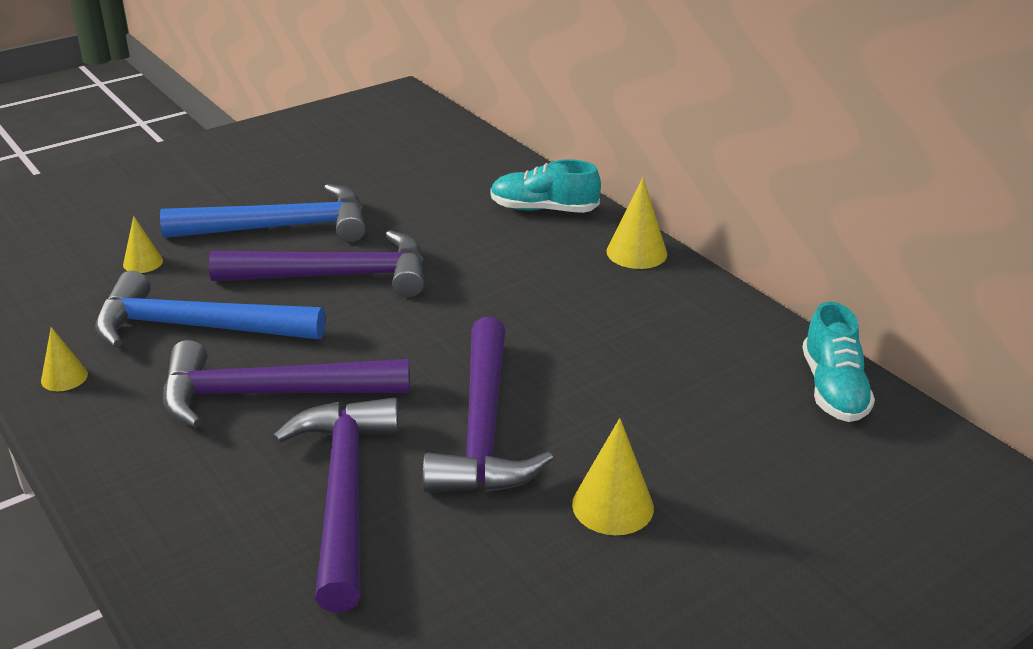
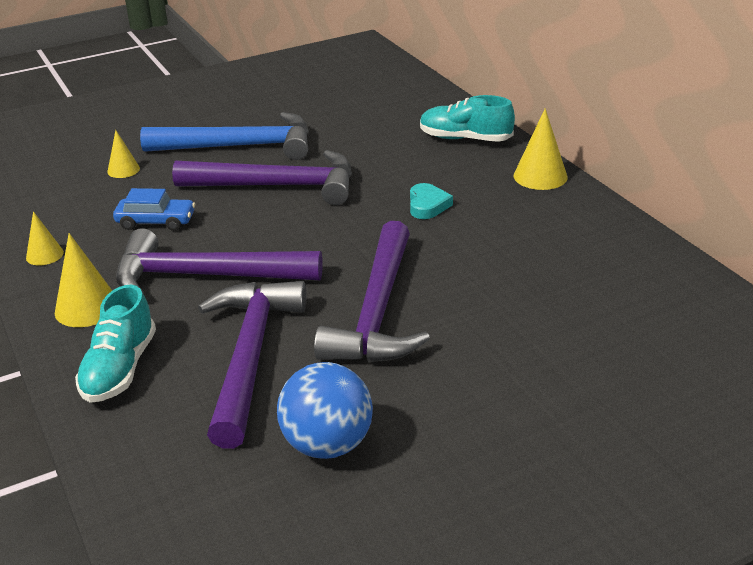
camera: 10 degrees right, 0 degrees up
blue hammer [95,271,325,348] -> blue car [113,188,195,231]
yellow cone [572,418,654,535] -> yellow cone moved to [55,233,112,327]
turquoise shoe [802,302,875,422] -> turquoise shoe moved to [75,285,156,403]
none -> blue ball [277,362,373,459]
none -> turquoise heart [410,183,453,219]

